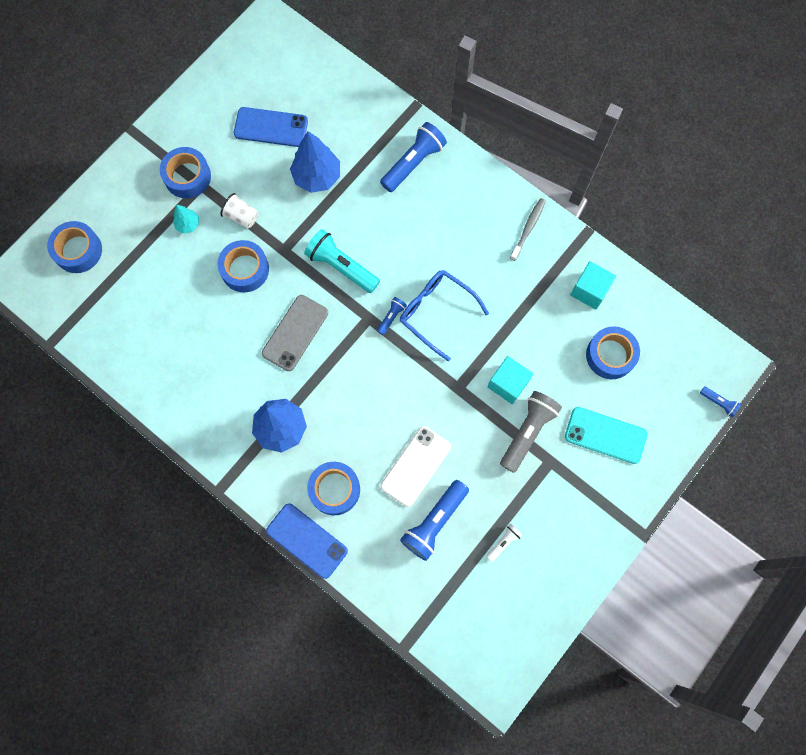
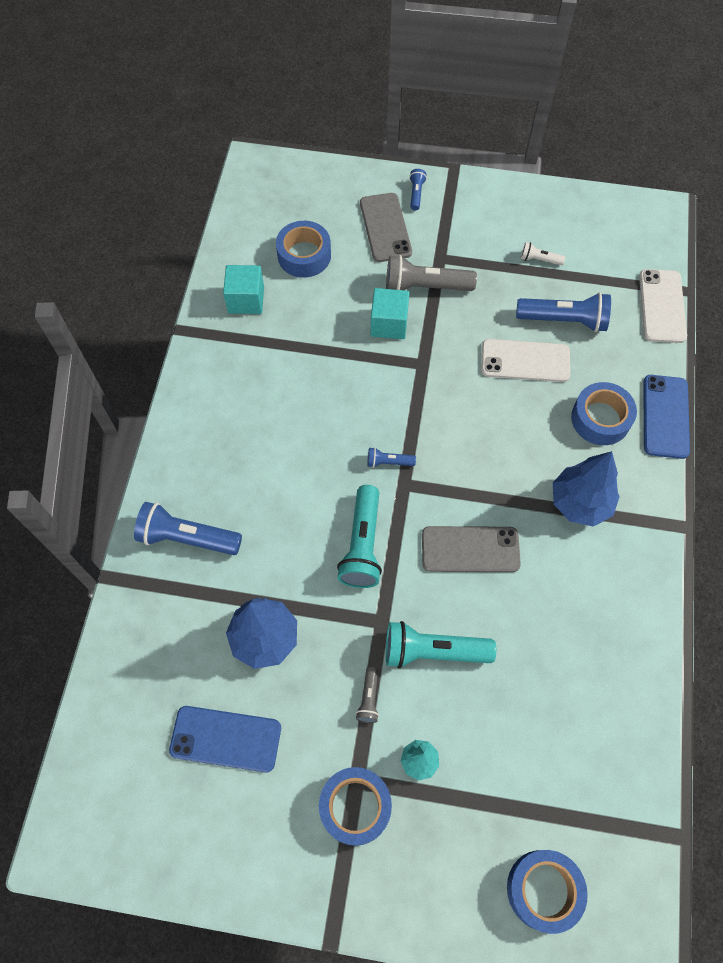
camera: 120 degrees left, 10 degrees down
blue tape [217,240,269,292] -> turquoise flashlight [386,621,496,668]
white cup [220,193,258,229] -> grey flashlight [356,666,379,723]
blue phone [234,107,308,147] -> blue phone turned 60 degrees counterclockwise [169,706,281,773]
blue glasses [400,270,489,361] -> none
grey toothbrush [510,198,546,261] -> none
turquoise phone [565,407,647,464] -> grey phone [360,193,412,262]
blue flashlight [700,386,741,417] -> blue flashlight moved to [409,169,427,210]
none -> white phone [639,269,687,343]

